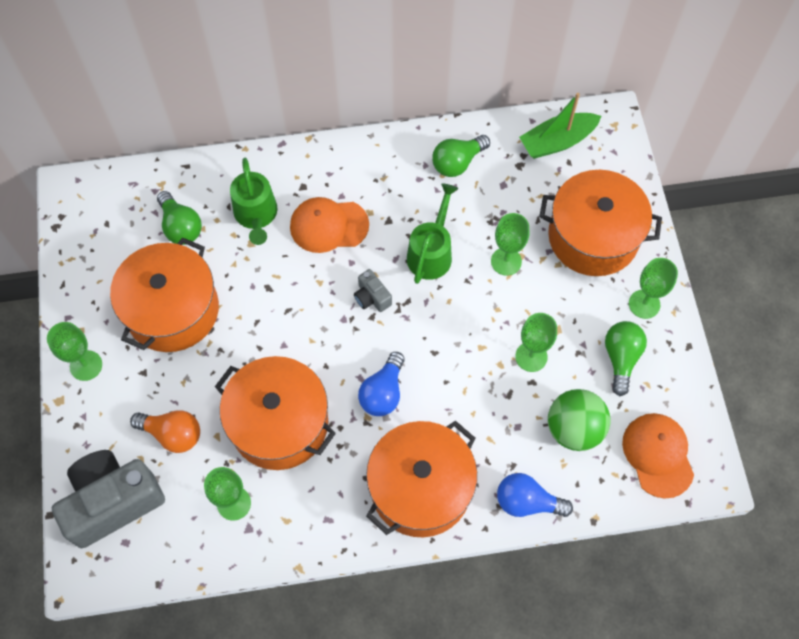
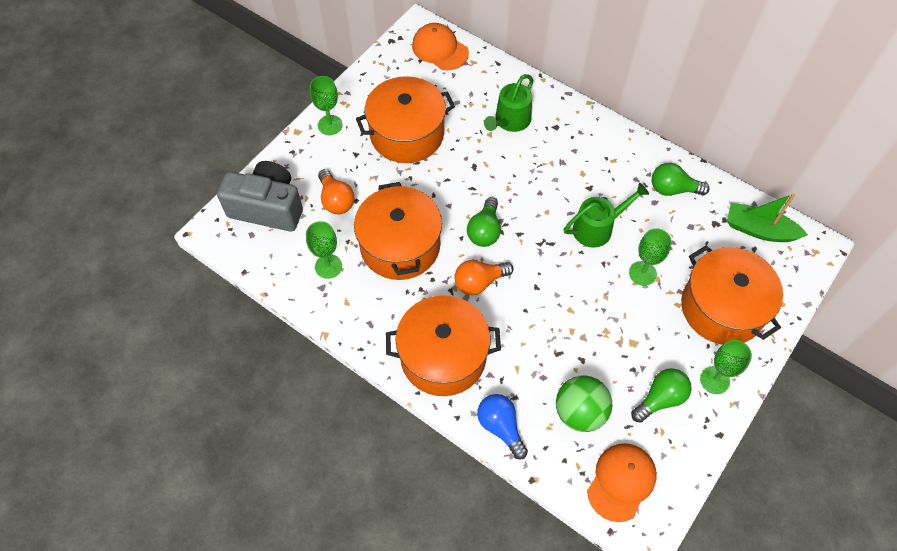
camera: 45 degrees right, 5 degrees down
green light bulb [157,191,202,245] -> green light bulb moved to [467,197,501,247]
orange cap [290,197,369,253] -> orange cap moved to [412,23,469,70]
grey camera [354,269,392,312] -> none
blue light bulb [358,352,405,416] -> orange light bulb [454,260,514,295]
green goblet [515,313,557,372] -> none

